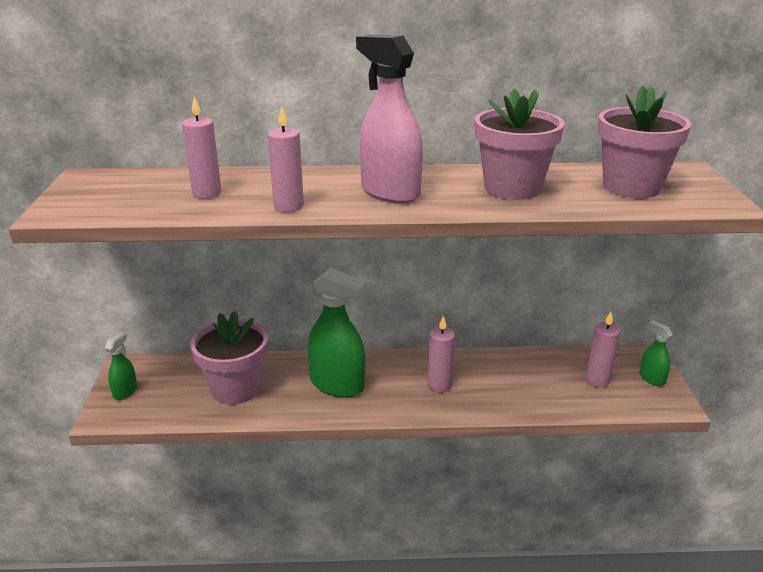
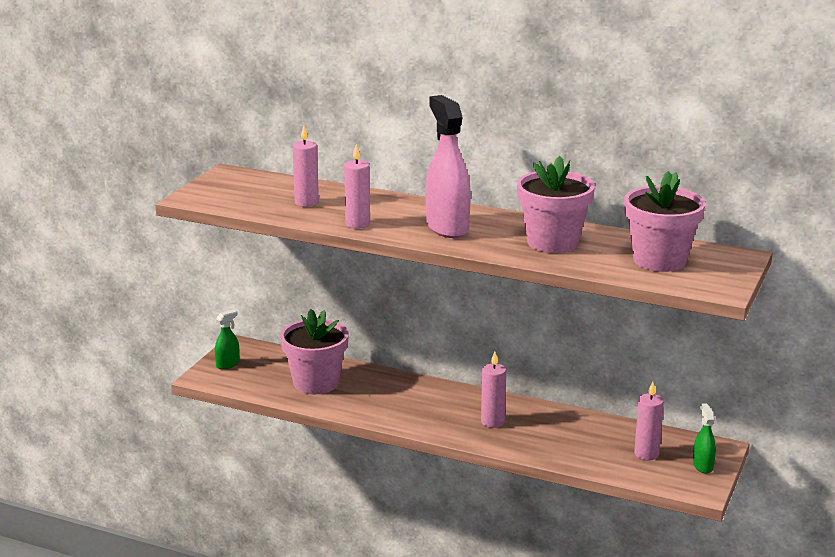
camera: 25 degrees right, 5 degrees down
green spray bottle [308,268,367,398] -> none

